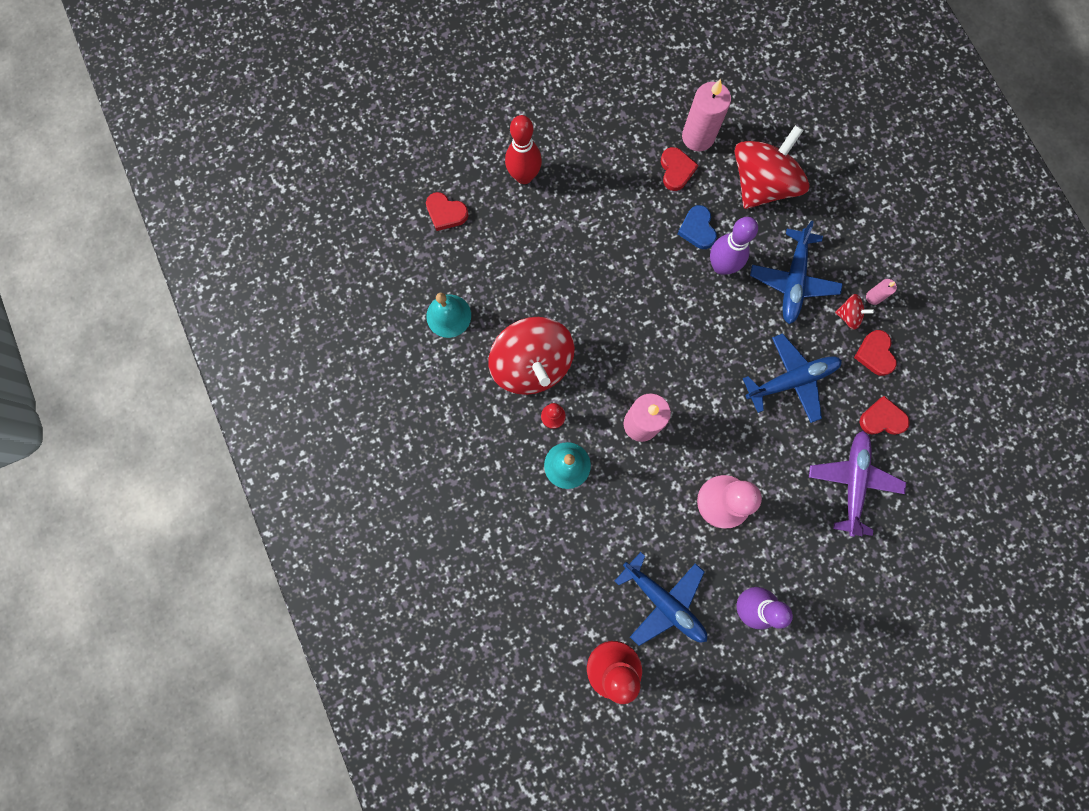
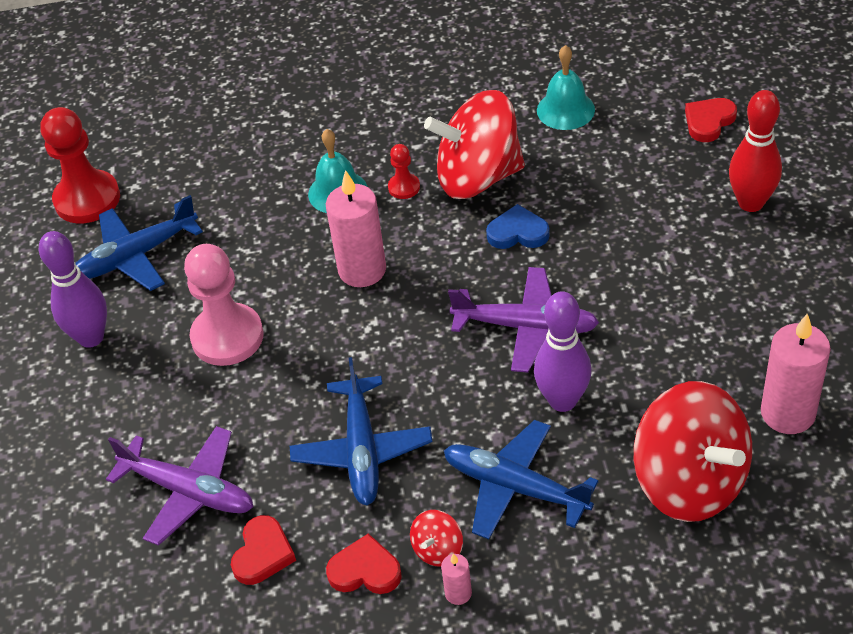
camera: 110 degrees right, 30 degrees down
red heart [661,147,698,191] -> none
blue heart [677,205,717,249] -> blue heart moved to [486,204,550,249]
none -> purple plane [448,267,599,373]

